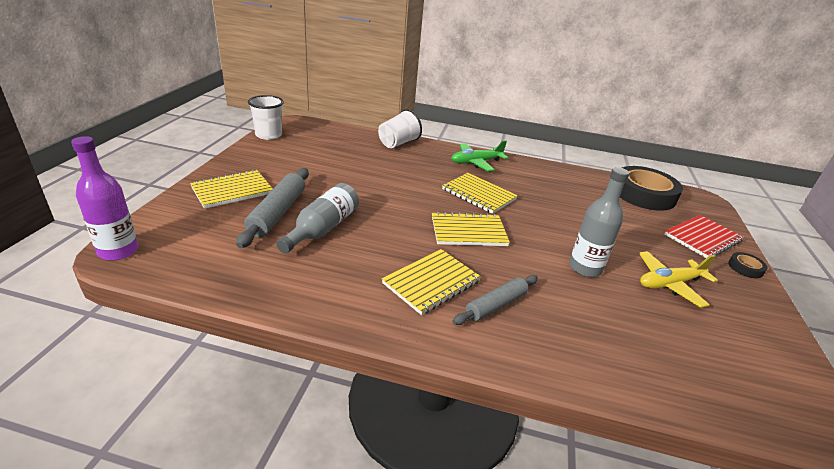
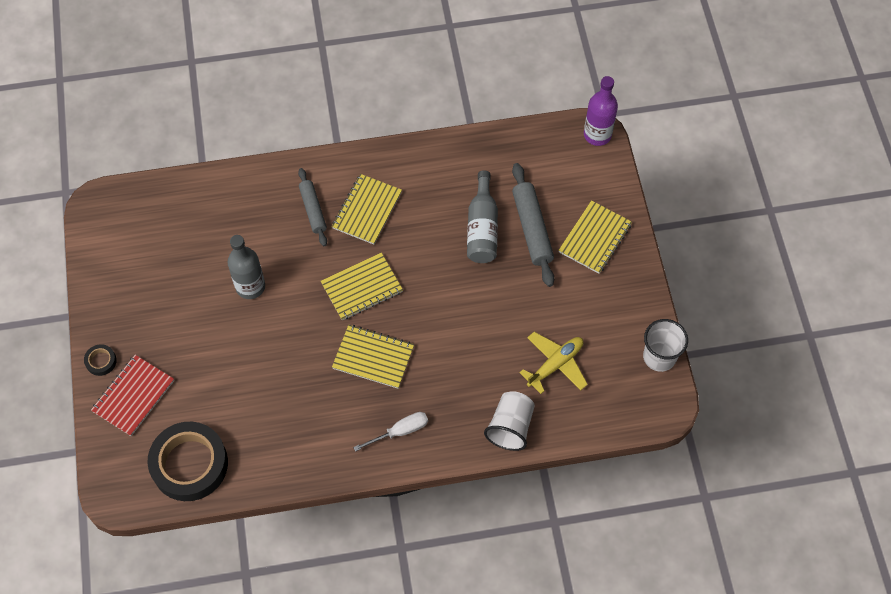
camera: 160 degrees right, 30 degrees up
green plane [451,141,508,171] -> white screwdriver [353,412,428,452]
grey rolling pin [452,275,538,325] -> grey rolling pin turned 45 degrees counterclockwise [298,168,327,246]
yellow plane [639,251,718,308] -> yellow plane moved to [520,332,588,394]

